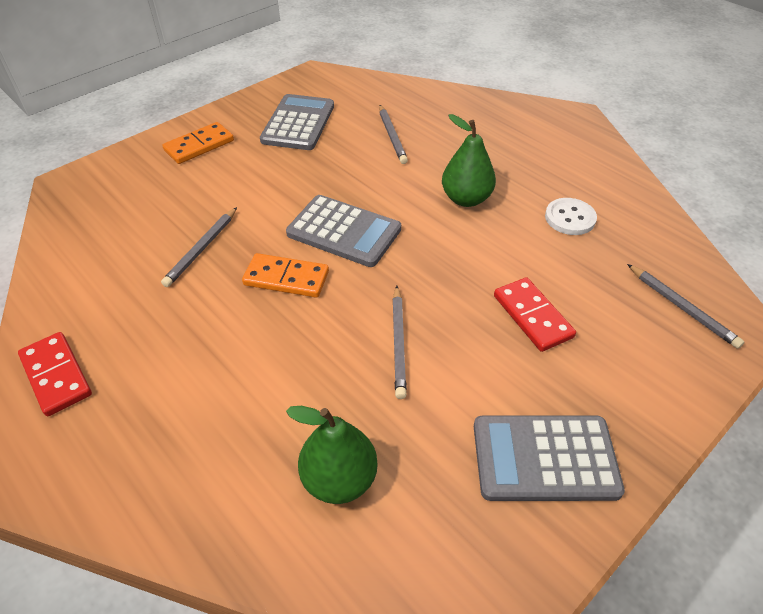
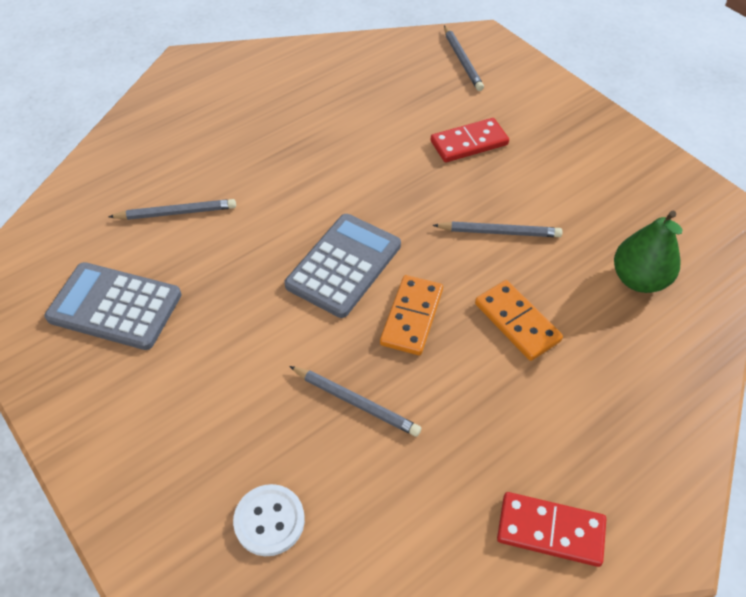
camera: 85 degrees left, 5 degrees up
red domino [18,332,92,416] -> red domino turned 45 degrees clockwise [497,492,606,567]
orange domino [162,122,234,164] -> orange domino moved to [475,280,563,361]
green pear [442,114,496,207] -> none
grey calculator [474,415,625,501] -> none
white button [545,198,597,235] -> white button moved to [233,484,305,556]
grey pencil [627,264,744,349] -> grey pencil turned 105 degrees clockwise [444,25,484,91]

